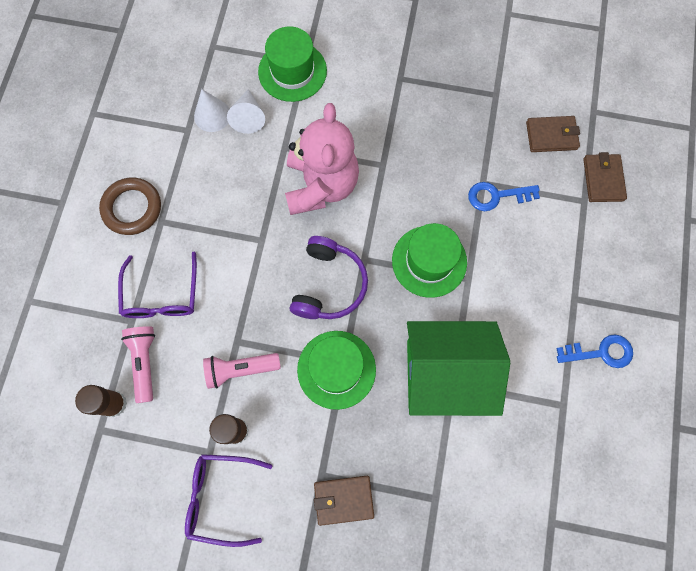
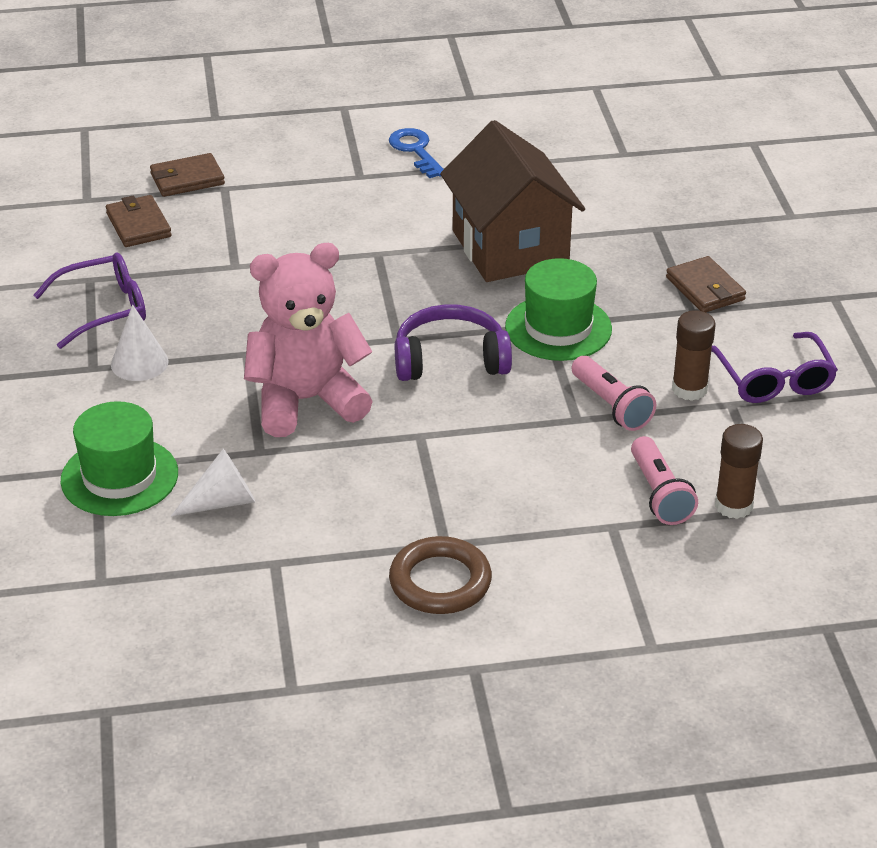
camera: 110 degrees left, 35 degrees down
purple glasses [118,252,197,318] -> purple glasses moved to [33,253,146,349]
pink flashlight [121,326,155,403] -> pink flashlight turned 75 degrees counterclockwise [631,436,698,525]
white cone [194,89,230,132] -> white cone moved to [111,305,169,381]
green hat [392,223,467,298] -> none
green house [407,321,510,416] -> brown house [440,120,585,282]
blue key [468,182,540,211] -> none

